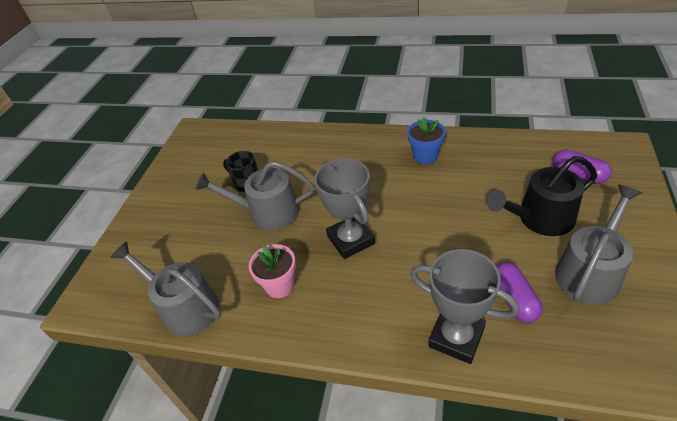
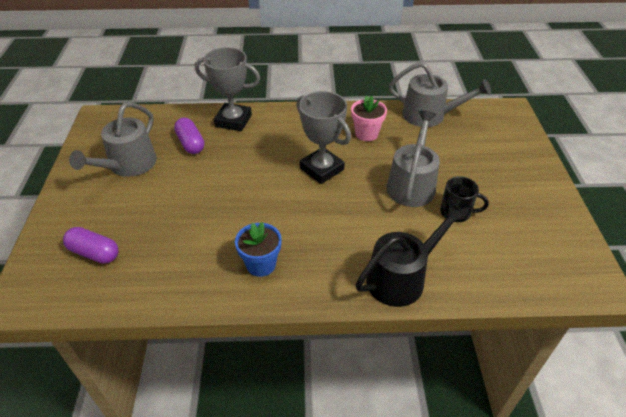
camera: 160 degrees right, 0 degrees up
grey watering can [196,161,315,231] -> grey watering can turned 60 degrees counterclockwise [386,111,440,207]
black watering can [487,156,597,236] -> black watering can moved to [356,205,466,307]

